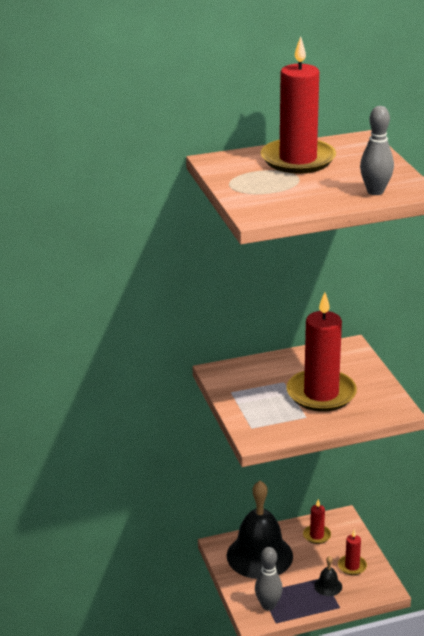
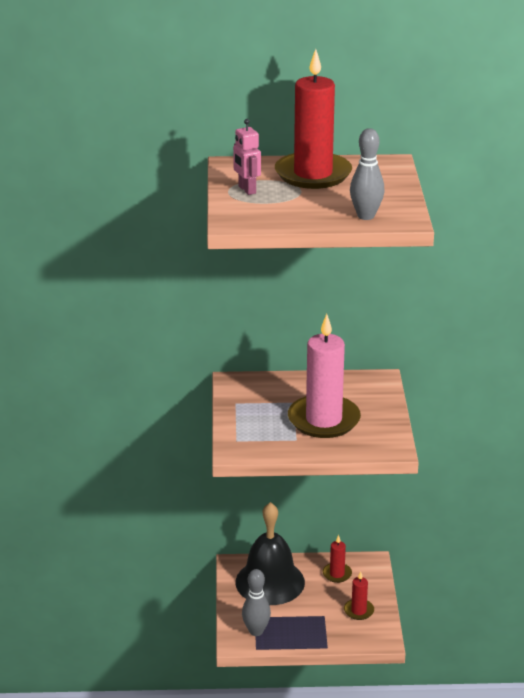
camera: 15 degrees right, 0 degrees up
red candle [286,292,357,412] -> pink candle [288,314,361,438]
black bell [314,556,342,596] -> none
none -> pink robot [233,119,261,195]

